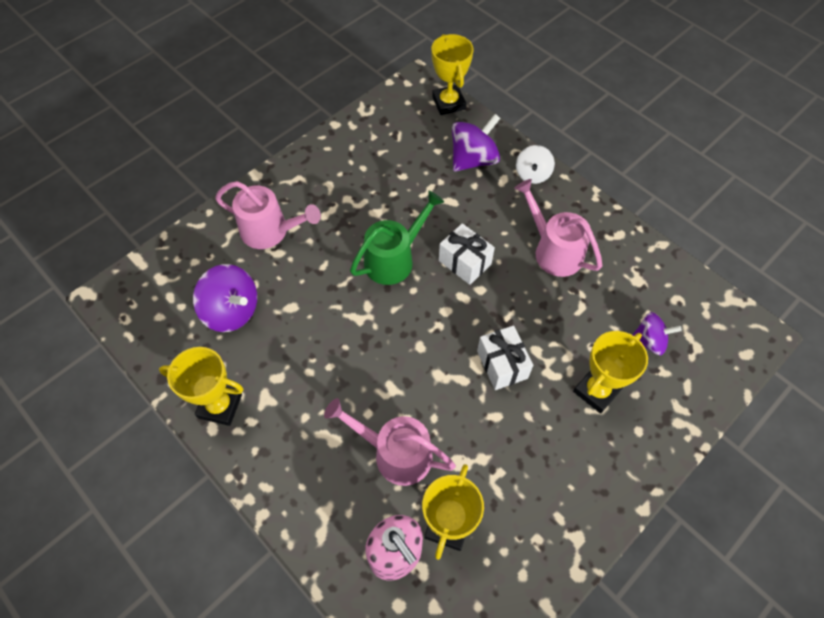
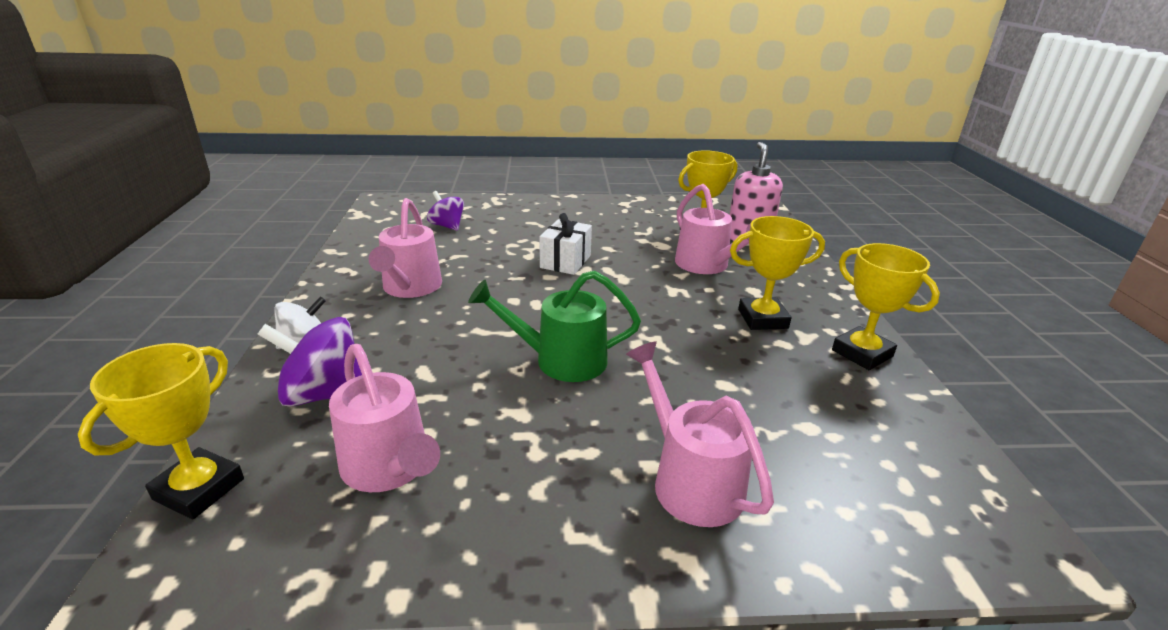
camera: 140 degrees left, 30 degrees down
purple spinning top [193,264,257,332] -> none
white gift [439,223,495,285] -> none
yellow trophy [573,331,648,413] -> yellow trophy moved to [730,216,825,330]
none -> pink watering can [329,344,440,492]

